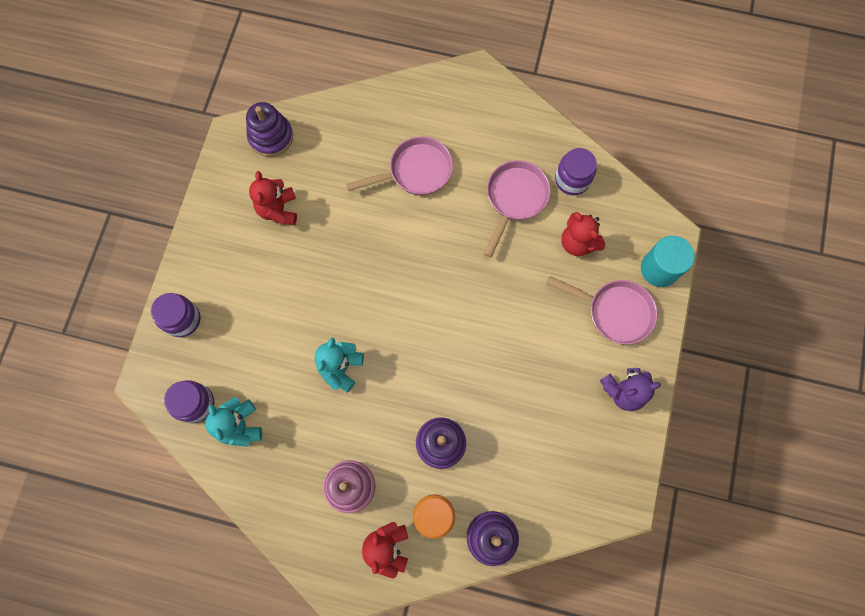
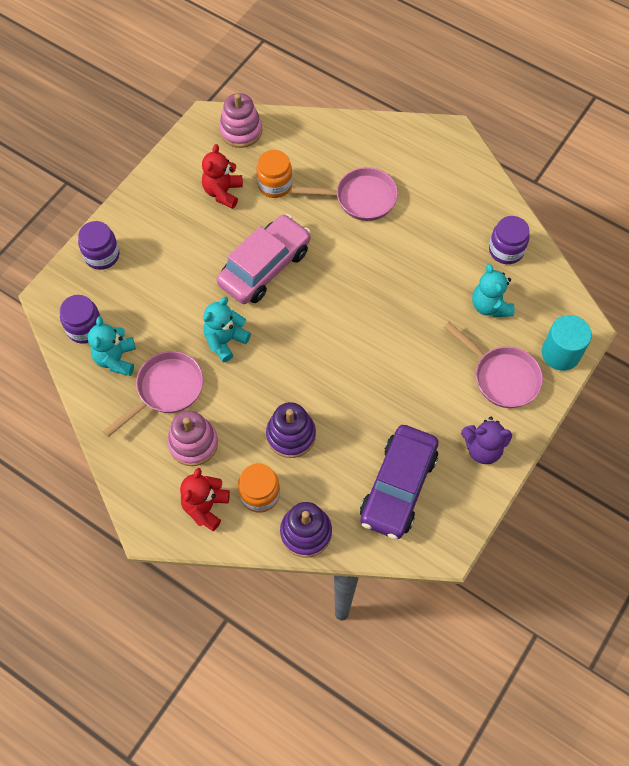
camera: 20 degrees right, 10 degrees down
purple stacking toy [246,102,293,157] -> pink stacking toy [219,93,262,148]
pink pan [484,160,550,258] -> pink pan moved to [103,351,203,437]
red teddy bear [561,212,605,256] -> turquoise teddy bear [472,264,514,317]
none -> pink car [216,214,311,304]
none -> orange jar [256,150,293,198]
none -> purple car [360,425,438,539]

